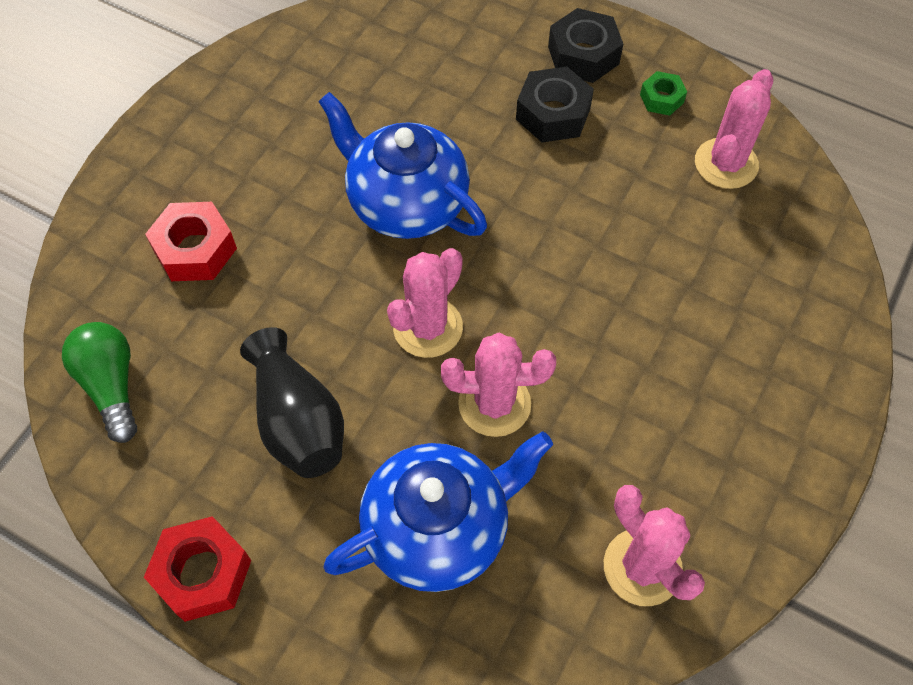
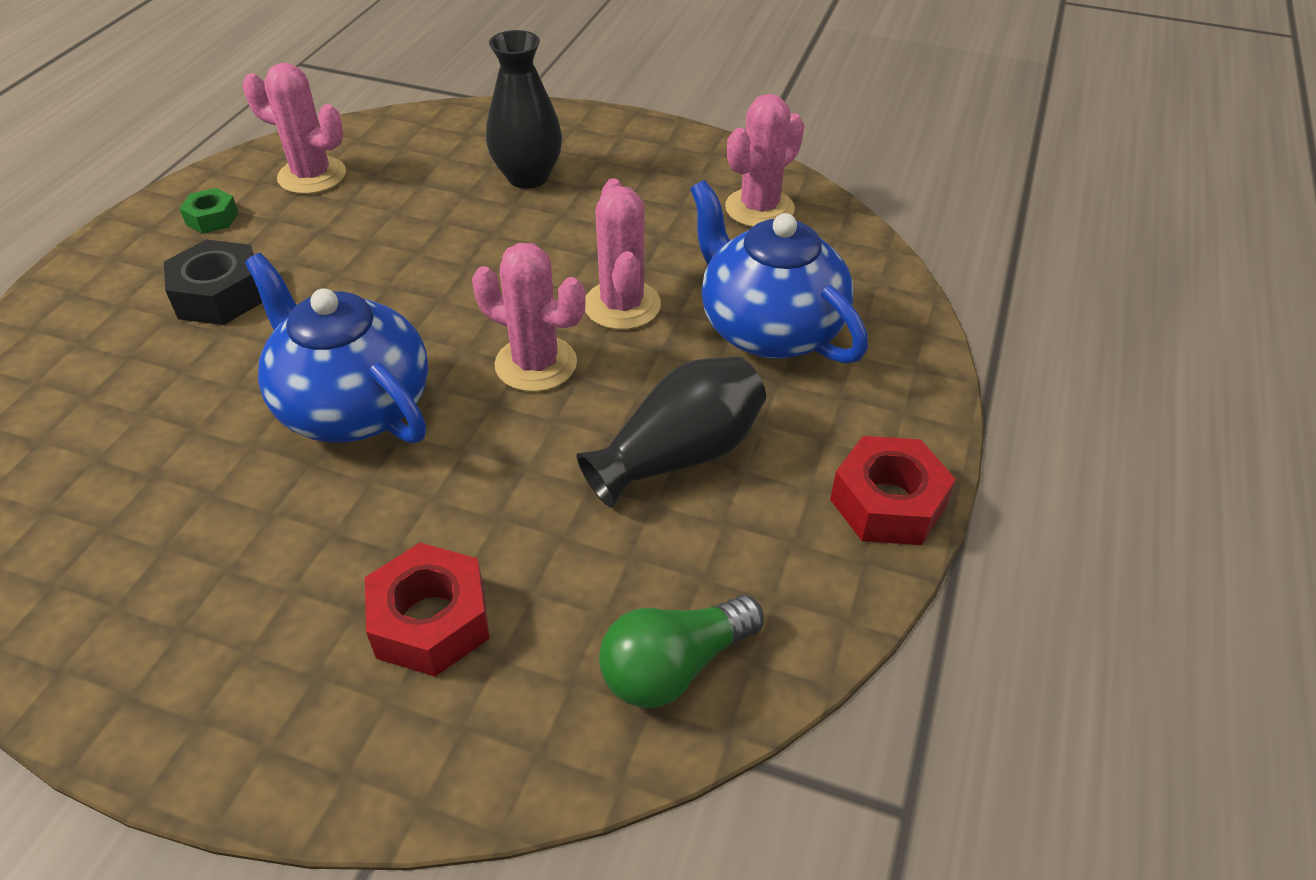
camera: 100 degrees left, 15 degrees down
blue teapot [318,92,487,239] -> blue teapot turned 105 degrees clockwise [245,253,428,443]
black nut [548,8,623,83] -> none
none -> black vase [486,30,562,189]

